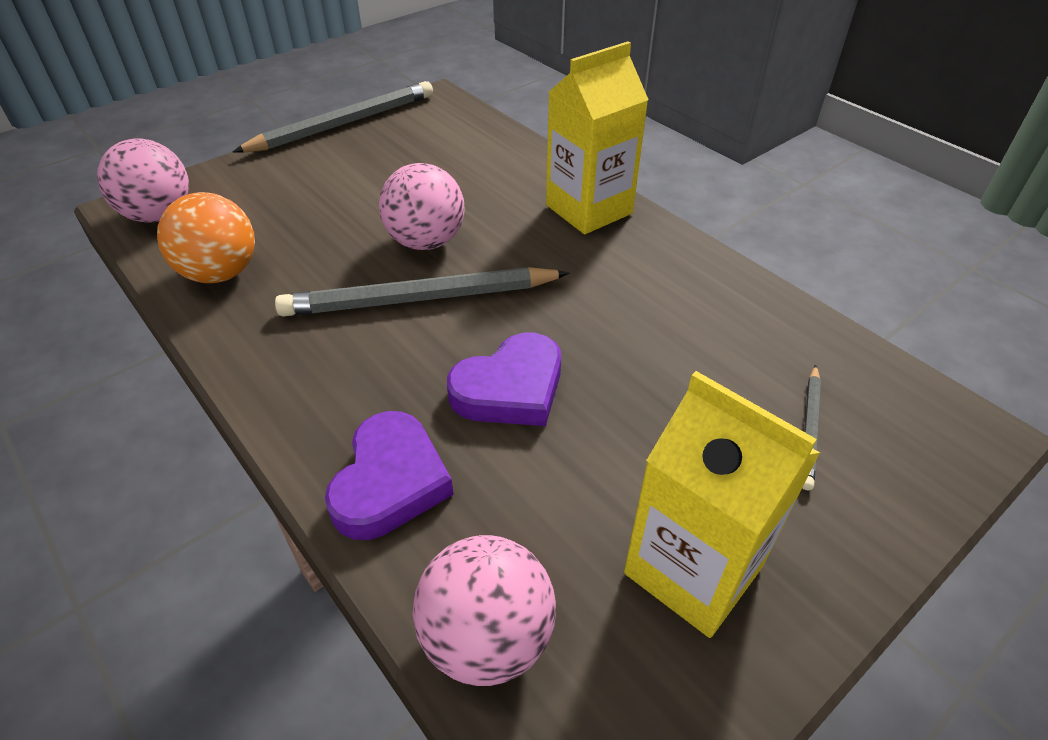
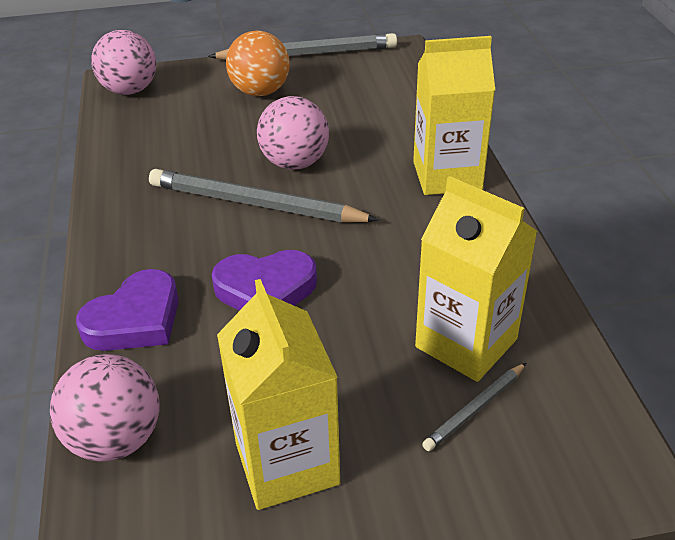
camera: 30 degrees right, 5 degrees down
orange ball [157,192,255,283] -> orange ball moved to [226,31,290,96]
none -> yellow carton [415,176,537,382]

